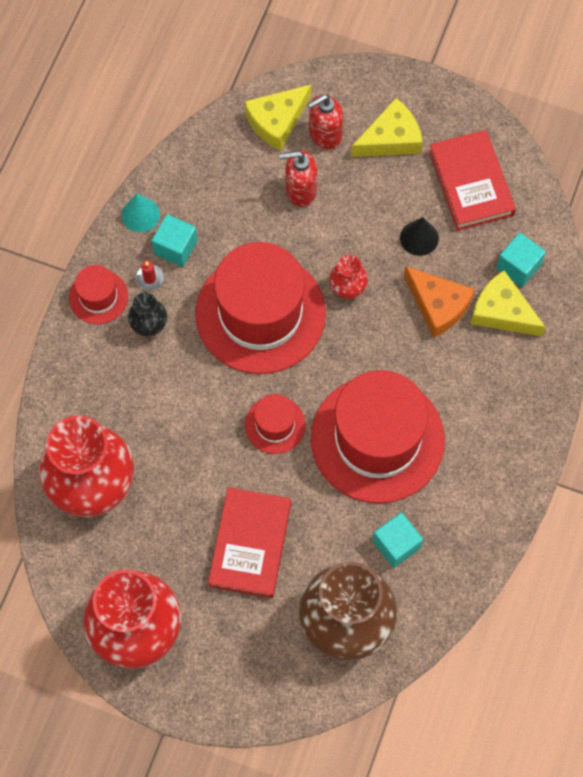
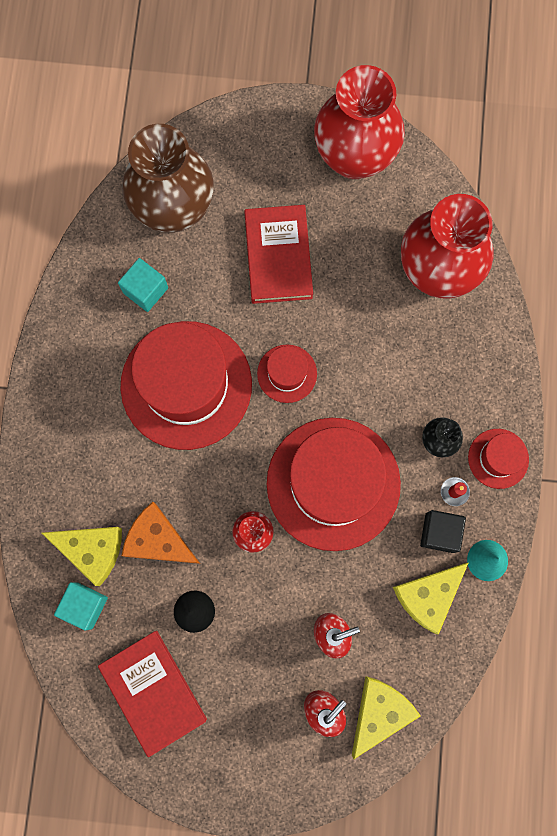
camera: 165 degrees right, 10 degrees up
turquoise cube [152,214,198,267] -> black cube [420,510,466,553]
yellow cheese [351,98,423,157] -> yellow cheese moved to [393,563,468,635]

